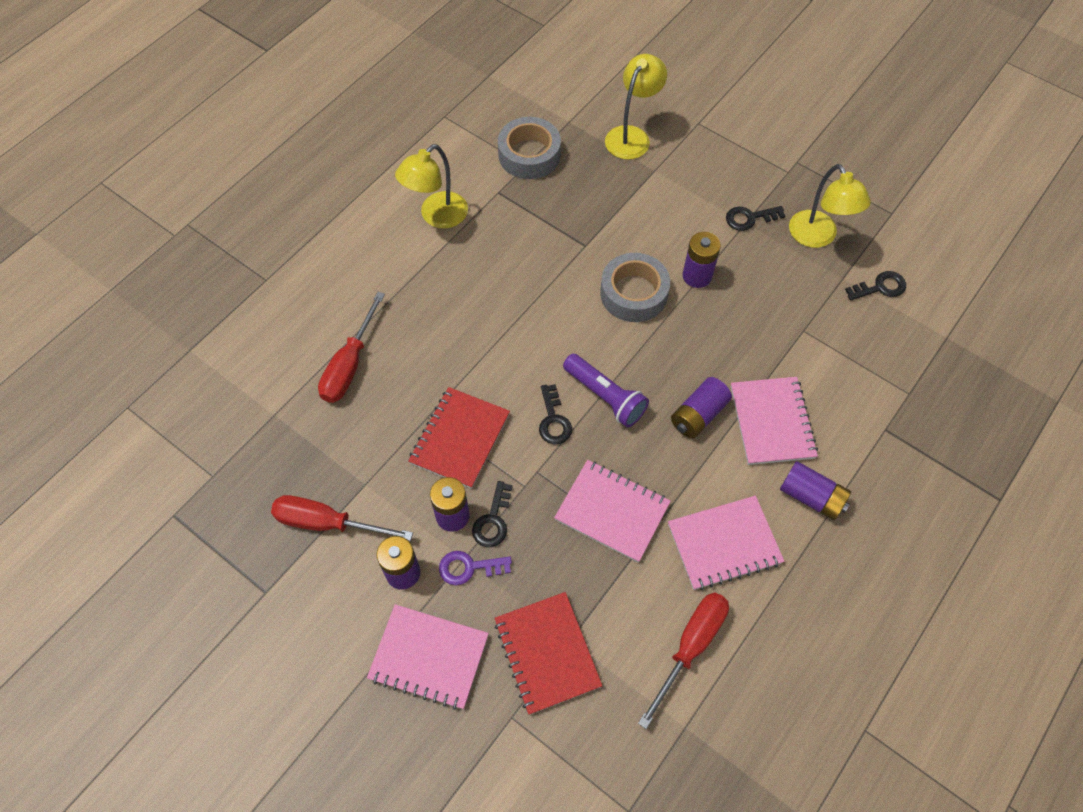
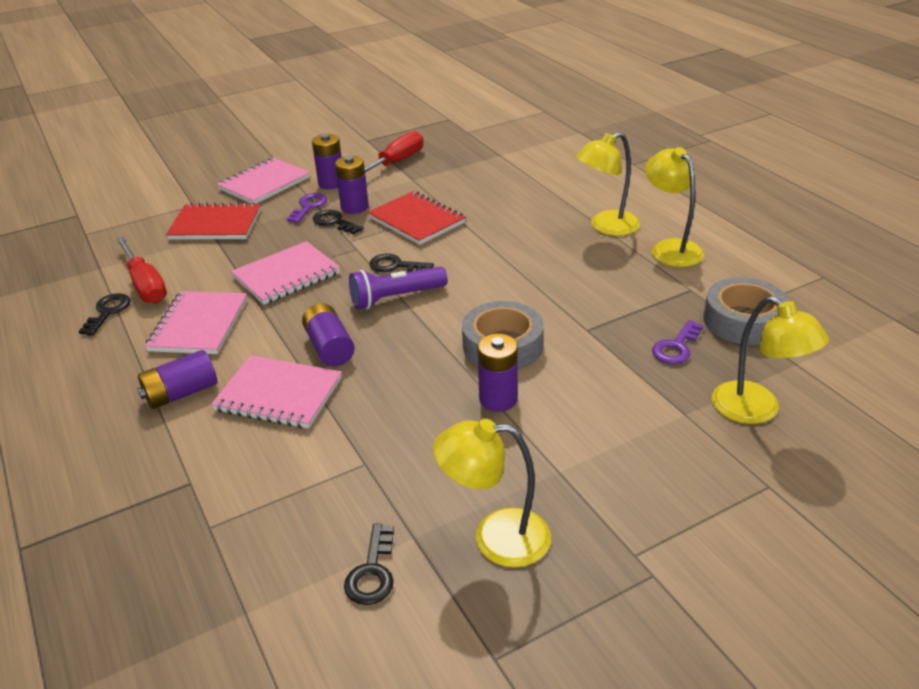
camera: 115 degrees right, 25 degrees down
red screwdriver [318,292,385,403] -> none
black key [726,206,785,231] -> black key moved to [79,293,131,336]
none -> yellow lamp [576,132,640,236]
none -> purple key [652,320,704,364]

